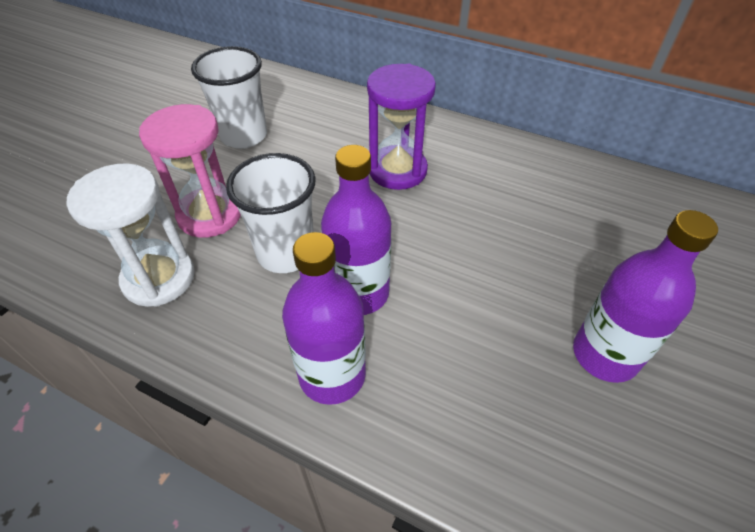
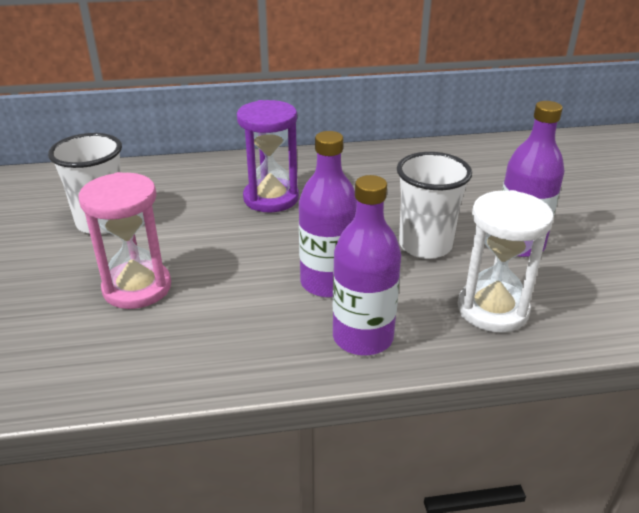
camera: 35 degrees left, 15 degrees down
white hourglass [66,163,195,307] -> white hourglass moved to [458,190,554,333]
white cup [226,153,316,273] -> white cup moved to [397,152,472,259]

